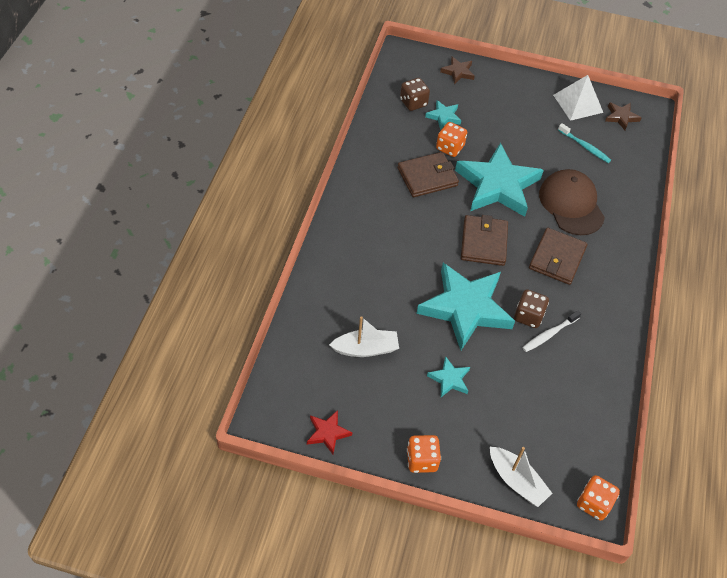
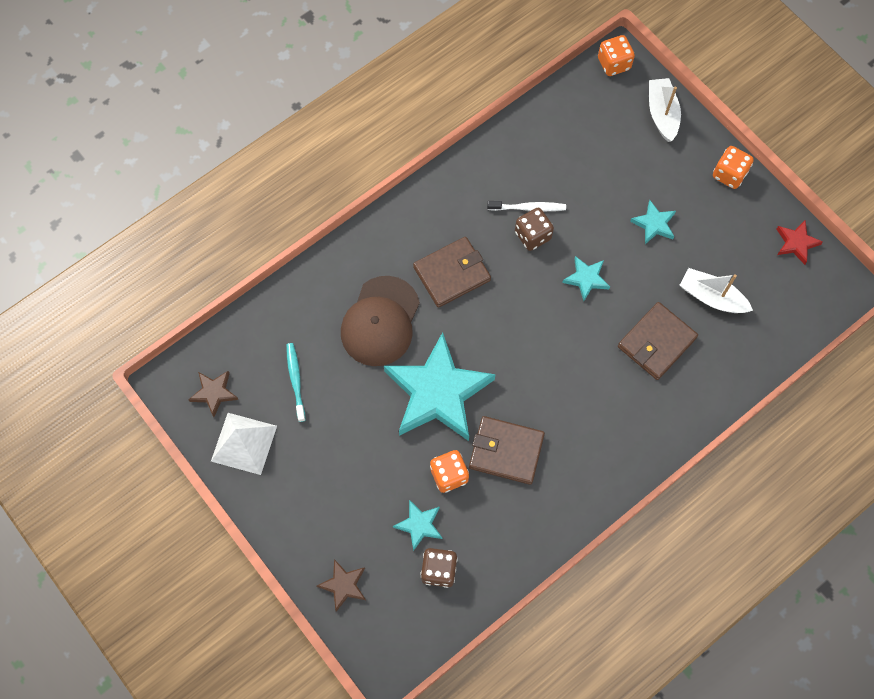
camera: 140 degrees left, 15 degrees up
turquoise star [416,263,515,350] -> turquoise star [562,256,610,301], size x0.44
brown wallet [461,215,508,266] -> brown wallet moved to [618,302,698,380]

